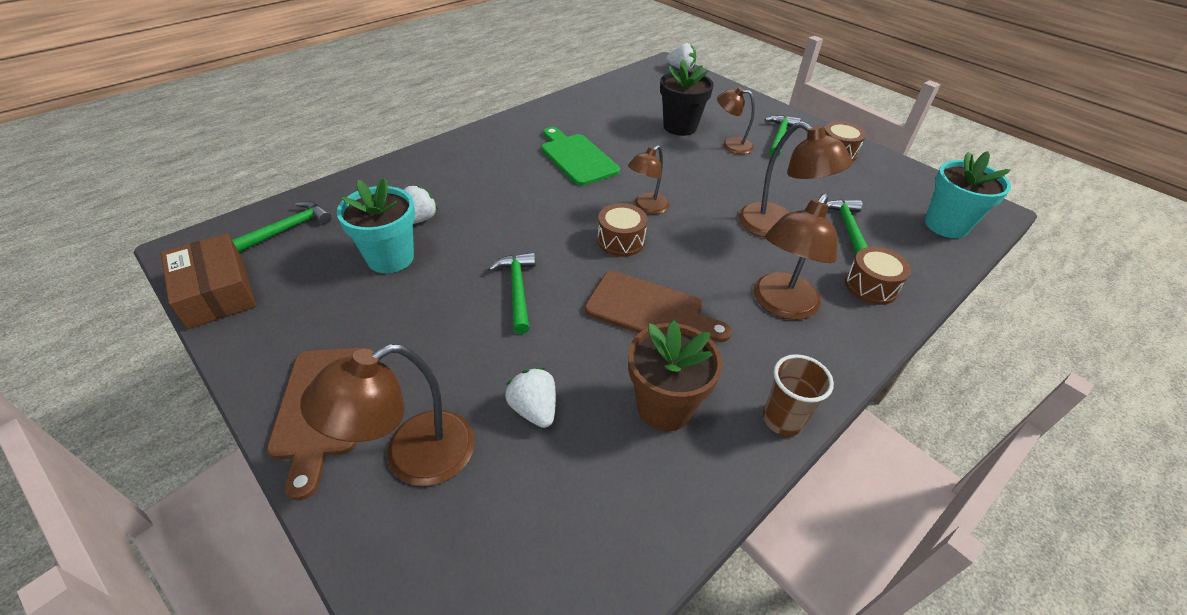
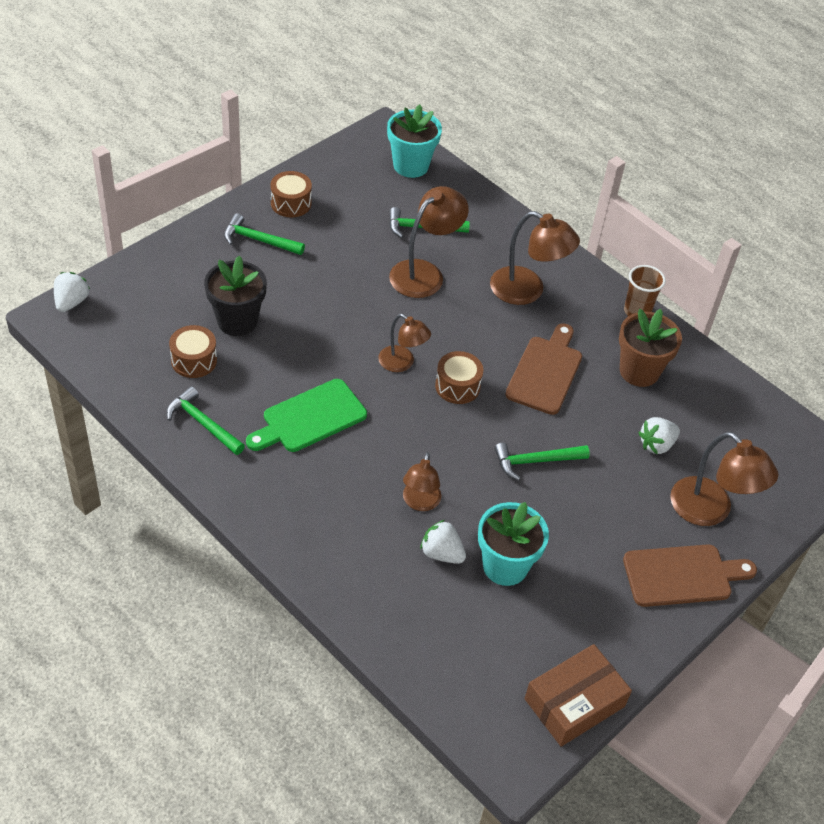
camera: 95 degrees left, 5 degrees up
green hammer [232,201,332,252] -> green hammer moved to [167,386,245,455]
brown lamp [717,87,755,154] -> brown lamp moved to [403,452,441,511]
brown drum [845,247,911,305] -> brown drum moved to [169,325,217,378]

